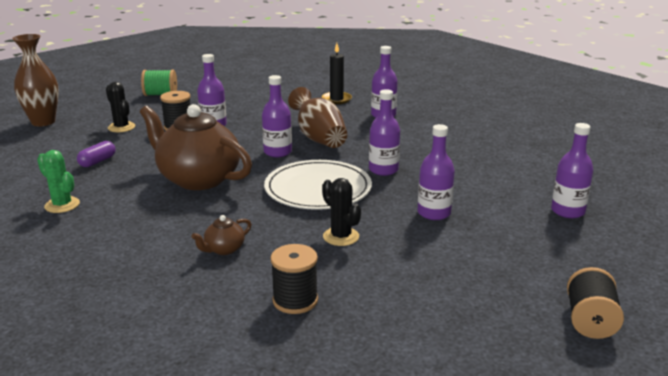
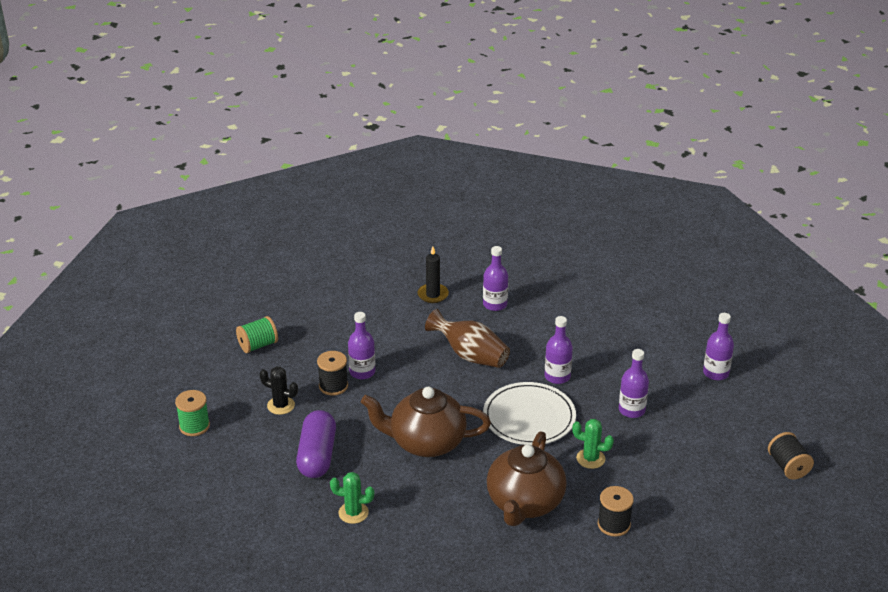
camera: 30 degrees left, 10 degrees up
brown vase [12,34,59,126] -> green spool [175,390,210,436]
purple capsule [77,141,116,167] -> purple capsule [296,410,336,478], size x1.99
brown teapot [191,215,251,255] -> brown teapot [487,431,567,526], size x2.45
purple bottle [262,75,292,157] -> none
black cactus [322,178,361,246] -> green cactus [572,419,614,469]

